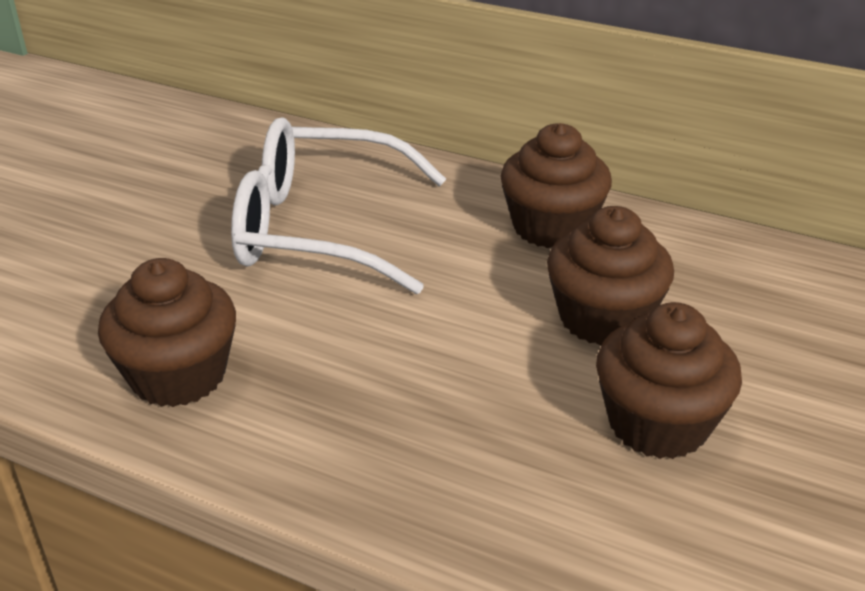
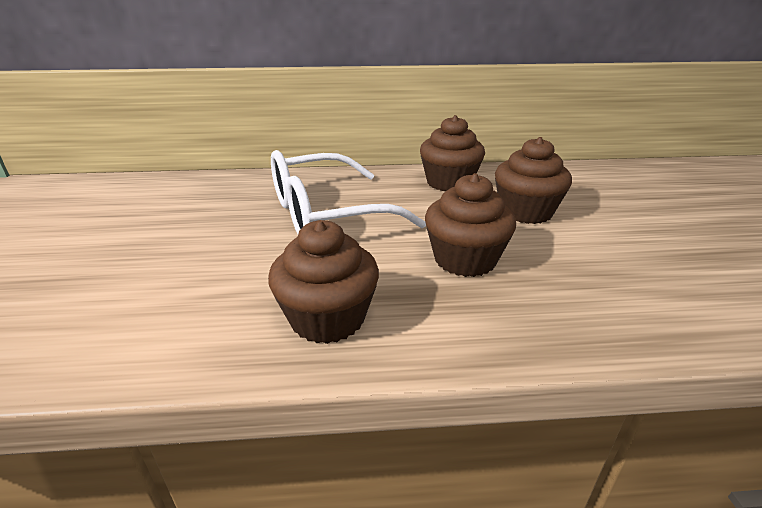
camera: 30 degrees left, 5 degrees down
brown cupcake [596,302,742,459] -> brown cupcake moved to [425,173,516,277]

